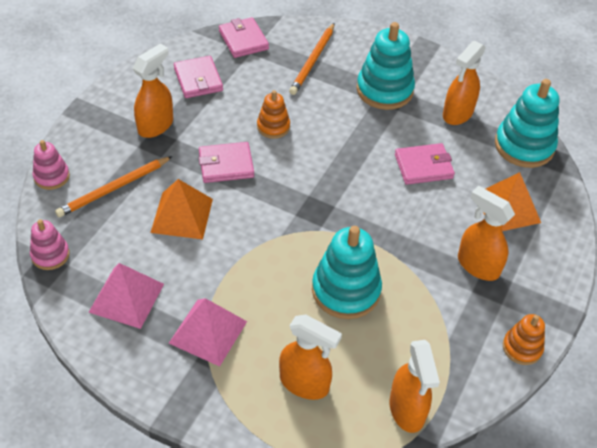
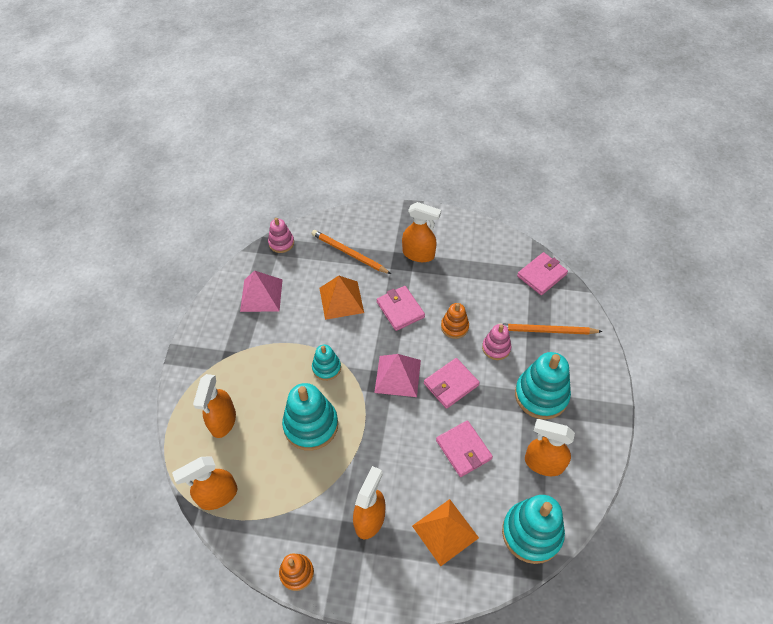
camera: 75 degrees right, 5 degrees up
pink stacking toy [33,140,70,190] -> pink stacking toy moved to [482,324,511,360]
pink pyramid [169,298,247,367] -> pink pyramid moved to [374,354,421,397]
pink wallet [174,56,223,98] -> pink wallet moved to [424,358,480,409]
none -> turquoise stacking toy [312,345,341,381]

